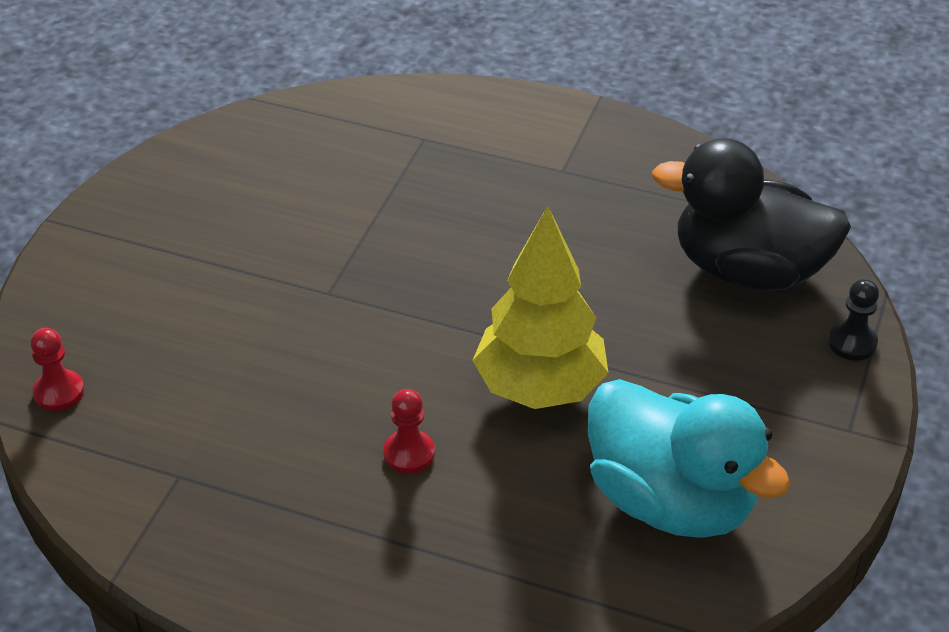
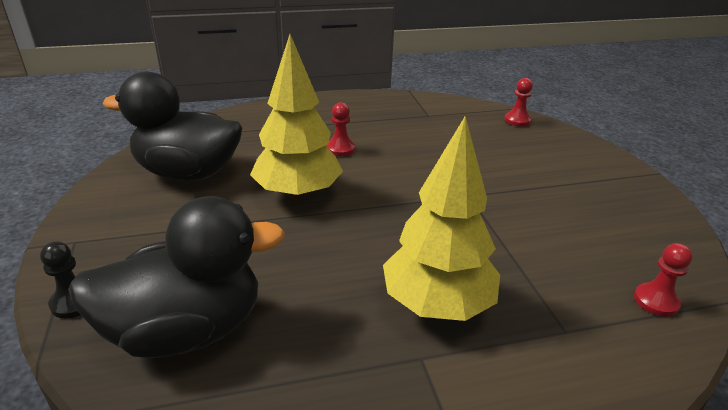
camera: 145 degrees right, 10 degrees down
turquoise duck [588,379,791,538] -> black duck [102,71,242,181]
none -> yellow tree [383,116,500,321]
none -> red pawn [634,243,693,317]

